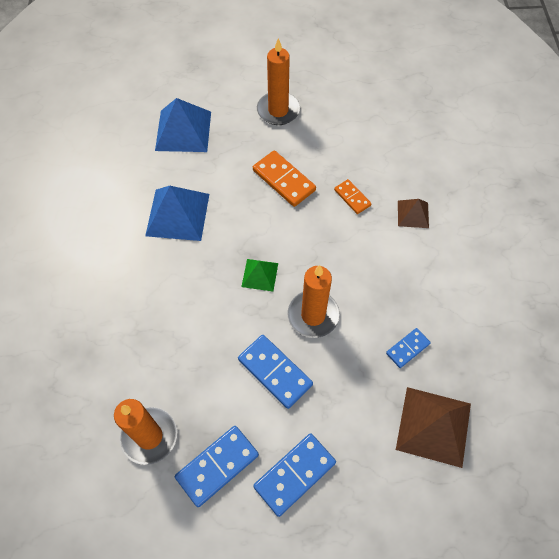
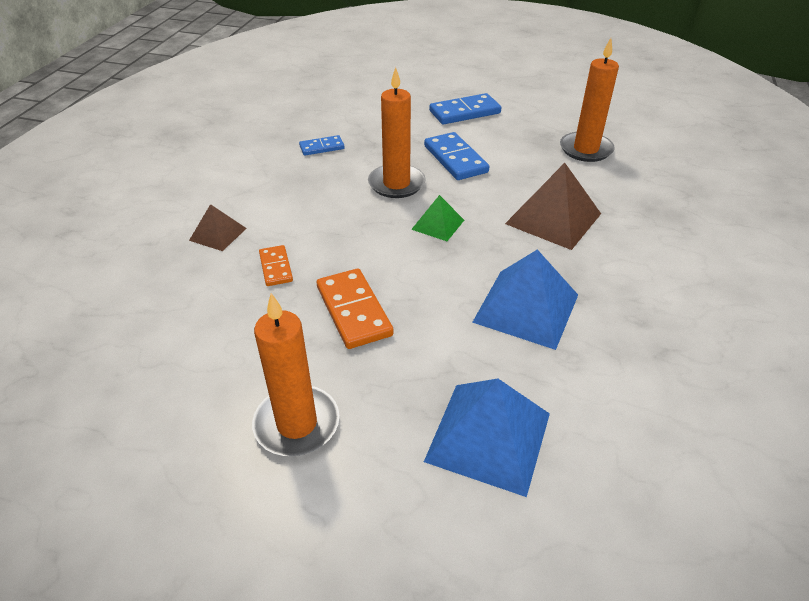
camera: 160 degrees left, 20 degrees down
blue domino [175,426,259,507] -> none
brown pyramid [396,387,471,468] -> brown pyramid moved to [505,163,601,250]

